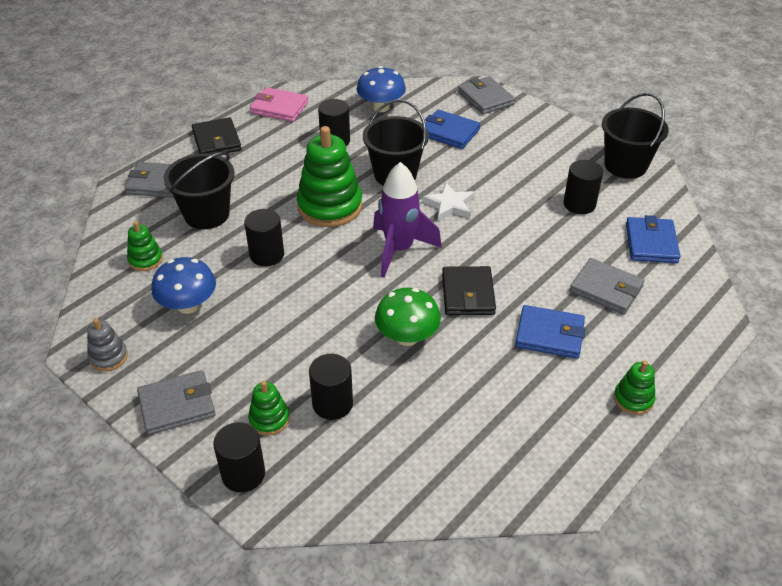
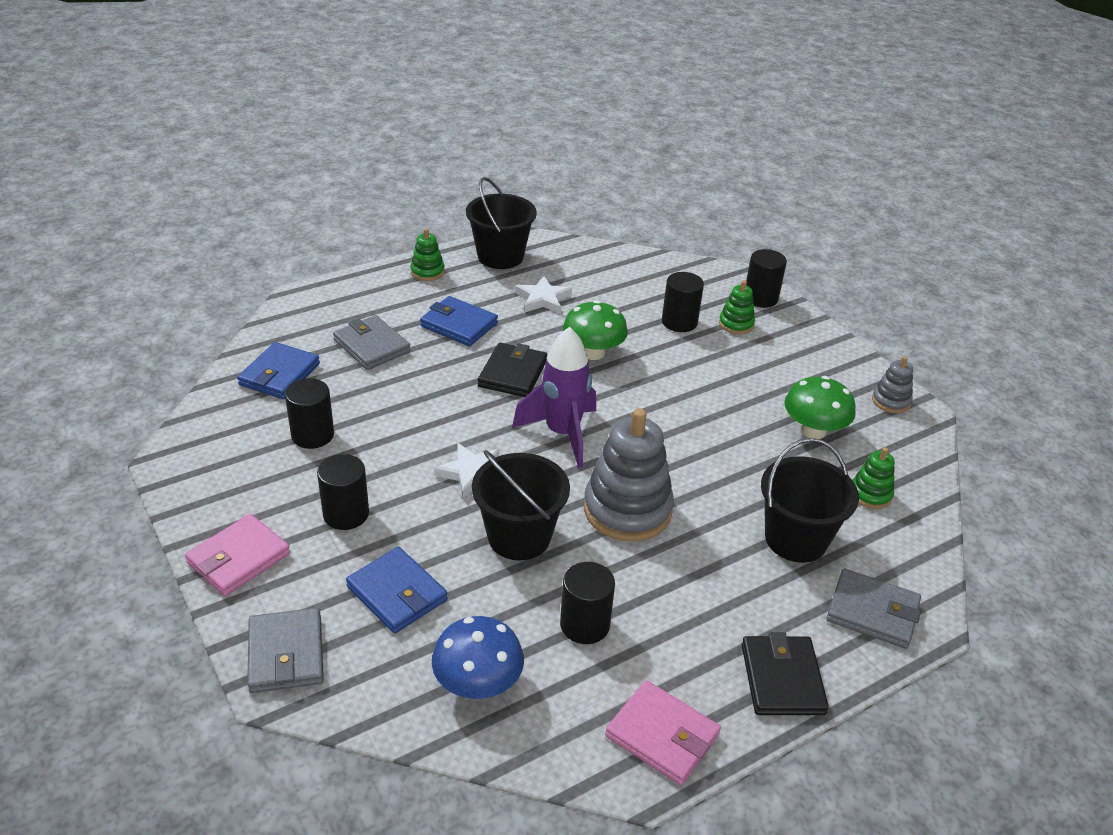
camera: 165 degrees left, 5 degrees down
grey wallet [137,370,215,435] -> none
blue mushroom [151,257,216,314] -> green mushroom [784,376,856,439]
black cylinder [244,209,284,266] -> black cylinder moved to [317,454,369,530]
green stacking toy [297,126,362,227] -> grey stacking toy [584,408,674,542]
black bucket [602,93,669,179] -> black bucket moved to [466,177,537,269]
none -> pink wallet [185,514,290,596]
none -> white star [515,276,572,314]

